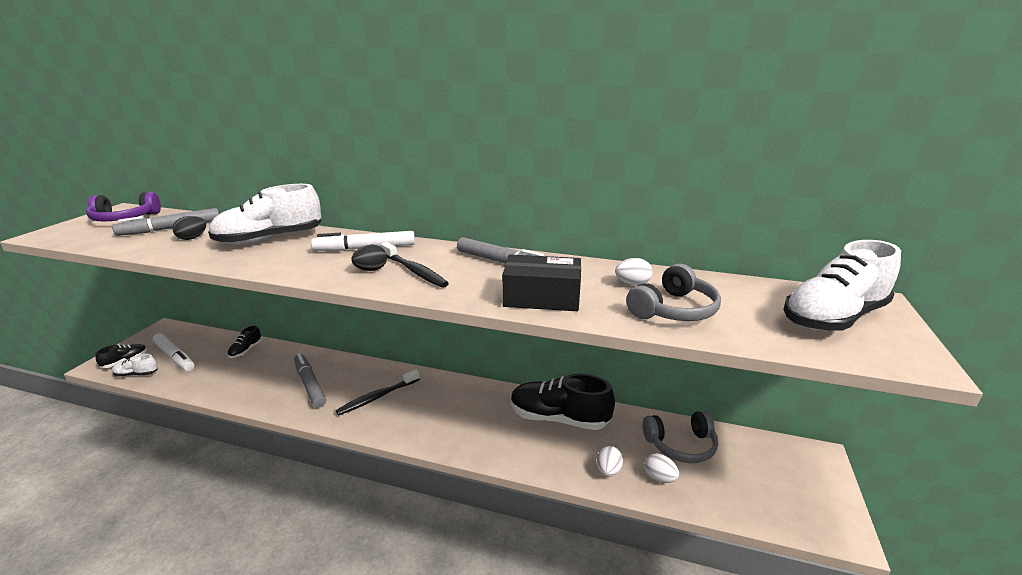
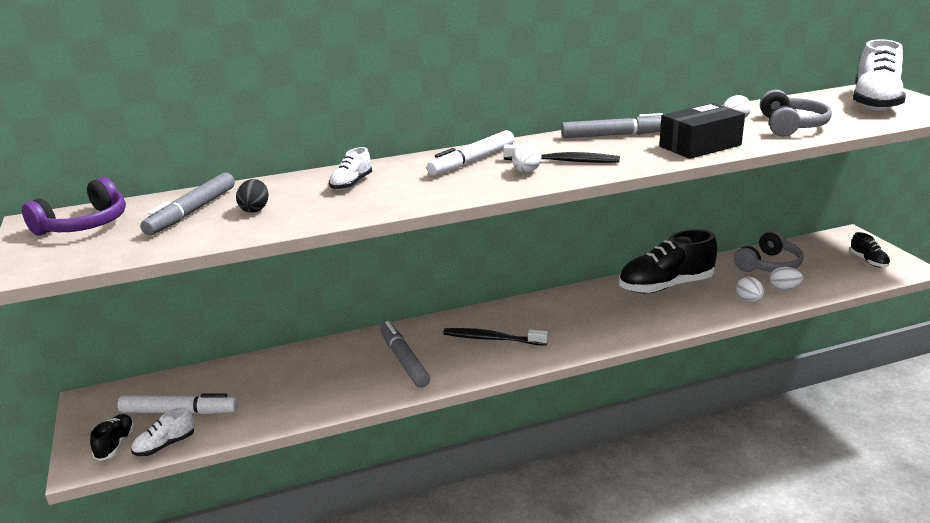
camera: 35 degrees left, 0 degrees up
white shoe [208,184,321,245] -> white shoe [329,147,372,190], size x0.47
black shoe [228,325,262,358] -> black shoe moved to [850,232,890,267]
grey marker [294,353,326,408] -> grey marker turned 45 degrees clockwise [380,321,430,388]
black toothbrush [335,369,420,416] -> black toothbrush turned 90 degrees clockwise [443,328,548,346]
black egg [351,245,387,271] -> white egg [512,143,541,173]

